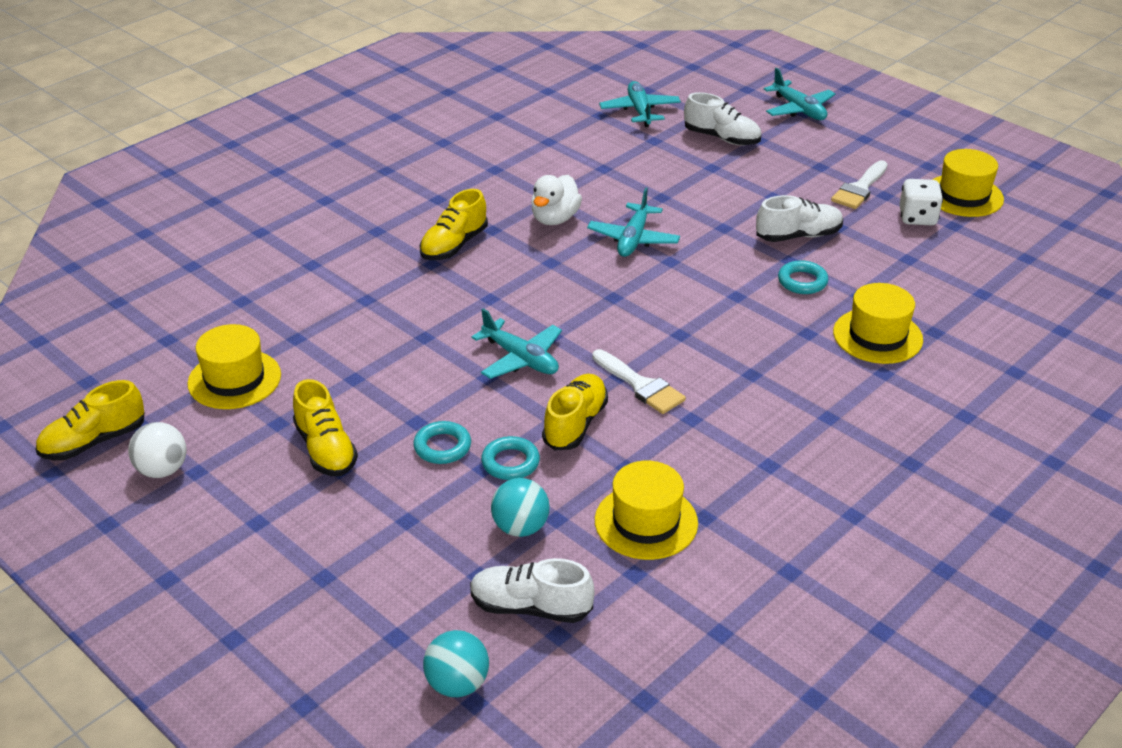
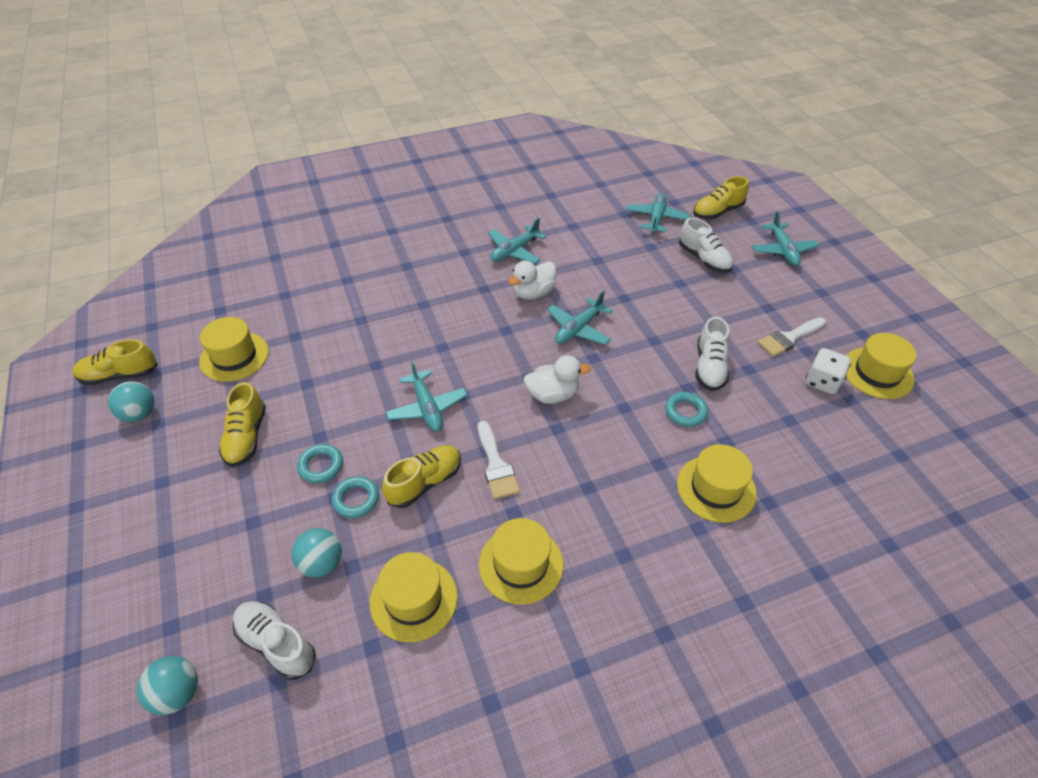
camera: 25 degrees right, 10 degrees up
white ball [128,422,187,478] -> turquoise ball [108,381,155,422]
yellow shoe [419,189,488,260] -> yellow shoe moved to [693,176,749,219]
white shoe [756,195,843,242] -> white shoe turned 90 degrees clockwise [695,317,729,391]
none -> yellow hat [479,518,563,605]
none -> turquoise plane [488,218,547,264]
none -> white duck [524,355,591,404]

